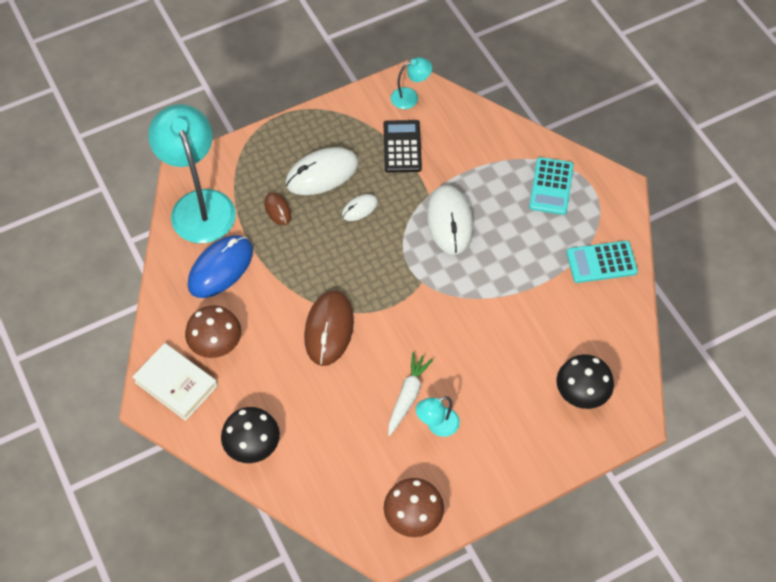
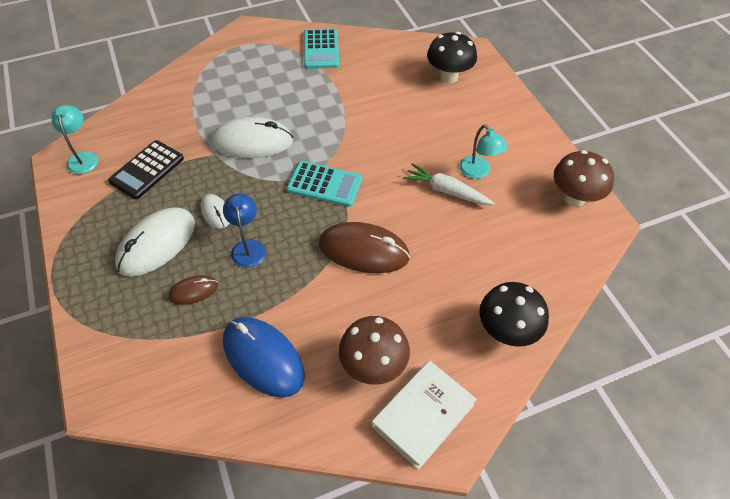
camera: 85 degrees left, 5 degrees down
turquoise lamp [148,104,236,243] -> none
white mouse [285,147,358,195] -> white mouse turned 60 degrees clockwise [115,207,195,277]
black calculator [384,120,422,173] -> black calculator turned 60 degrees counterclockwise [108,140,184,199]
turquoise calculator [529,157,574,215] -> turquoise calculator moved to [287,161,363,207]
none -> blue lamp [223,193,266,268]

